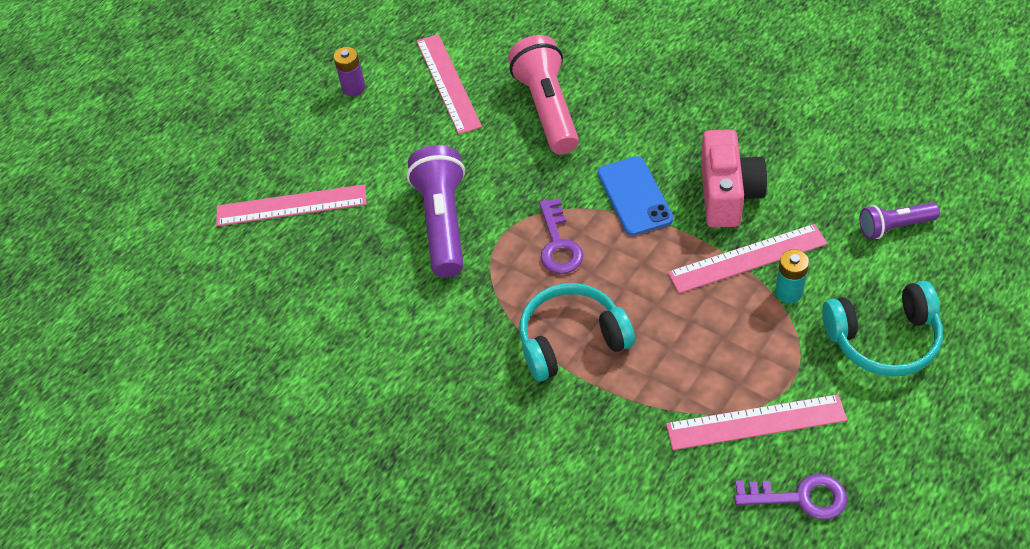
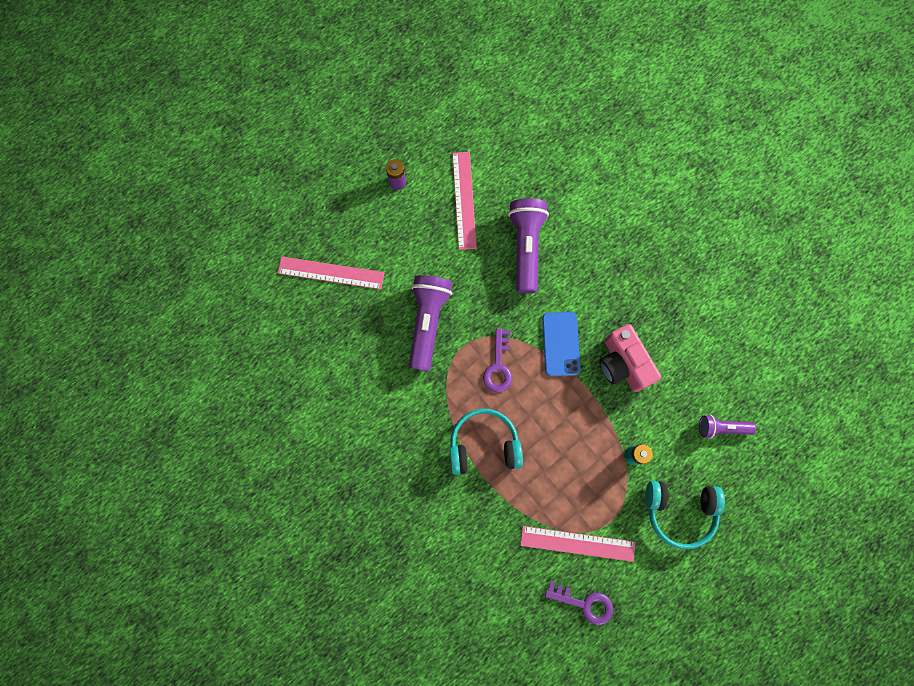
camera: 10 degrees right, 25 degrees up
pink flashlight [508,35,579,154] -> purple flashlight [508,198,549,293]
pink ruler [668,224,827,293] -> none
pink camera [701,129,767,228] -> pink camera turned 135 degrees clockwise [599,324,661,392]

